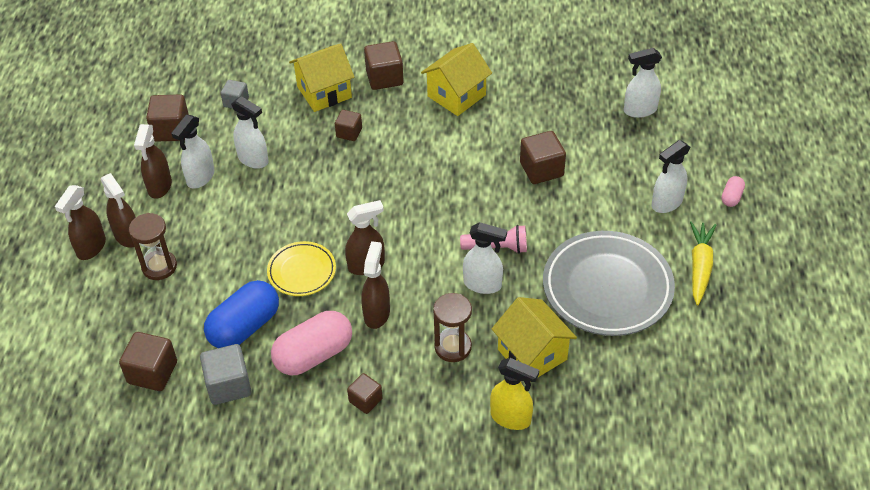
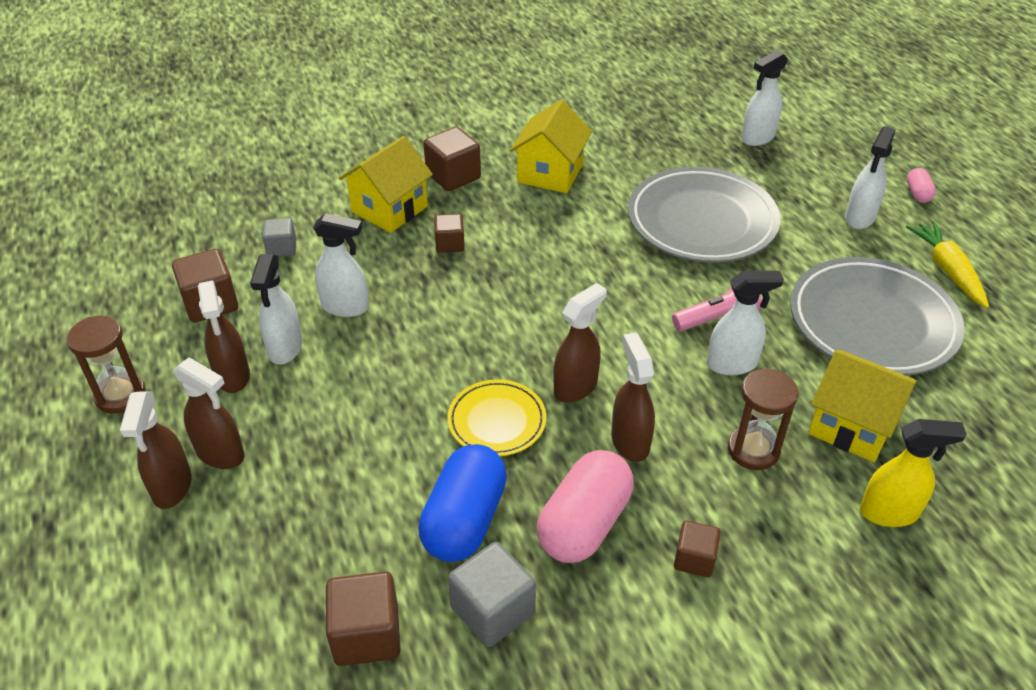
camera: 25 degrees left, 5 degrees down
brown hourglass [129,213,177,280] -> brown hourglass moved to [66,316,146,414]
brown cube [520,131,566,184] -> grey plate [628,167,780,263]

